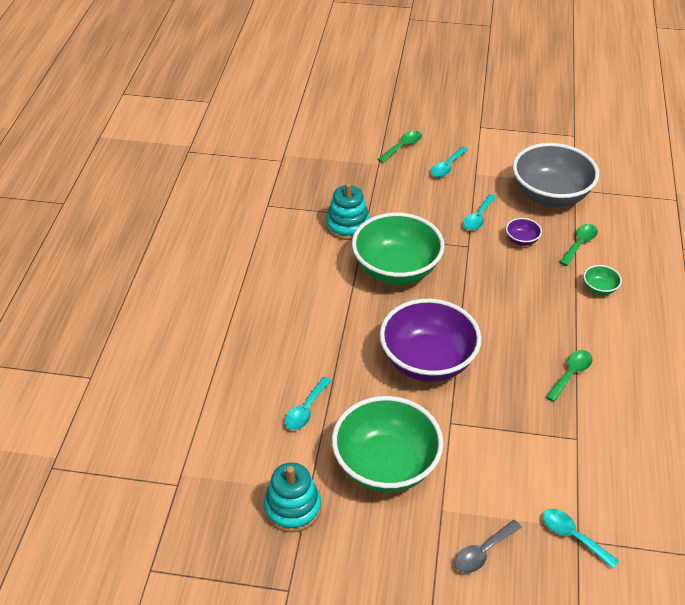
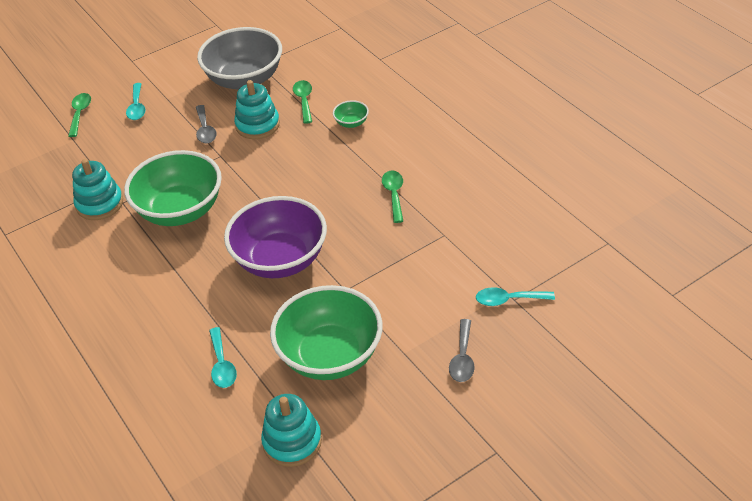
camera: 40 degrees left, 0 degrees up
turquoise spoon [463,194,497,231] -> grey spoon [196,105,217,143]
purple bowl [506,218,542,246] -> turquoise stacking toy [234,80,280,139]

